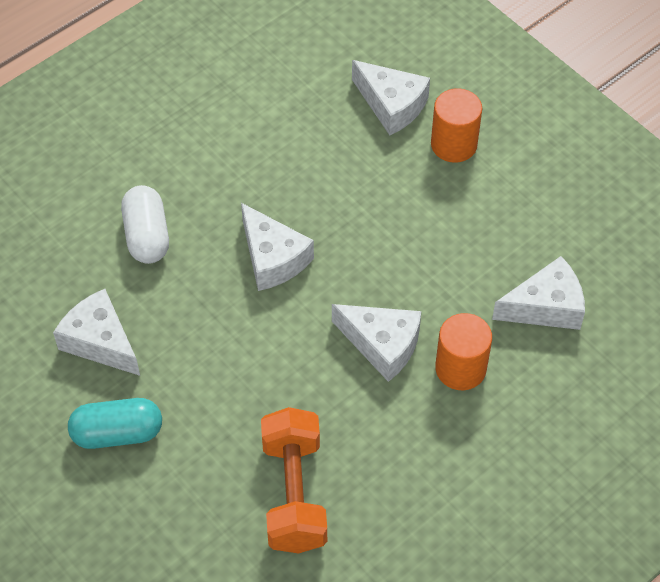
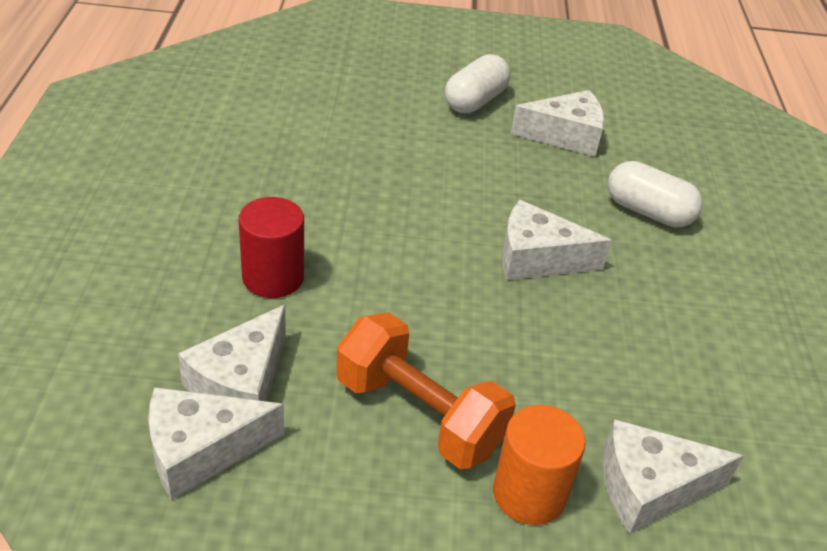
camera: 130 degrees right, 15 degrees down
turquoise capsule [68,398,162,449] -> white capsule [445,54,511,113]
orange dumbbell [261,407,327,553] -> orange dumbbell moved to [336,312,516,469]
white cheese [332,304,421,382] -> white cheese moved to [148,387,284,500]
orange cylinder [435,313,492,390] -> red cylinder [239,197,304,298]

